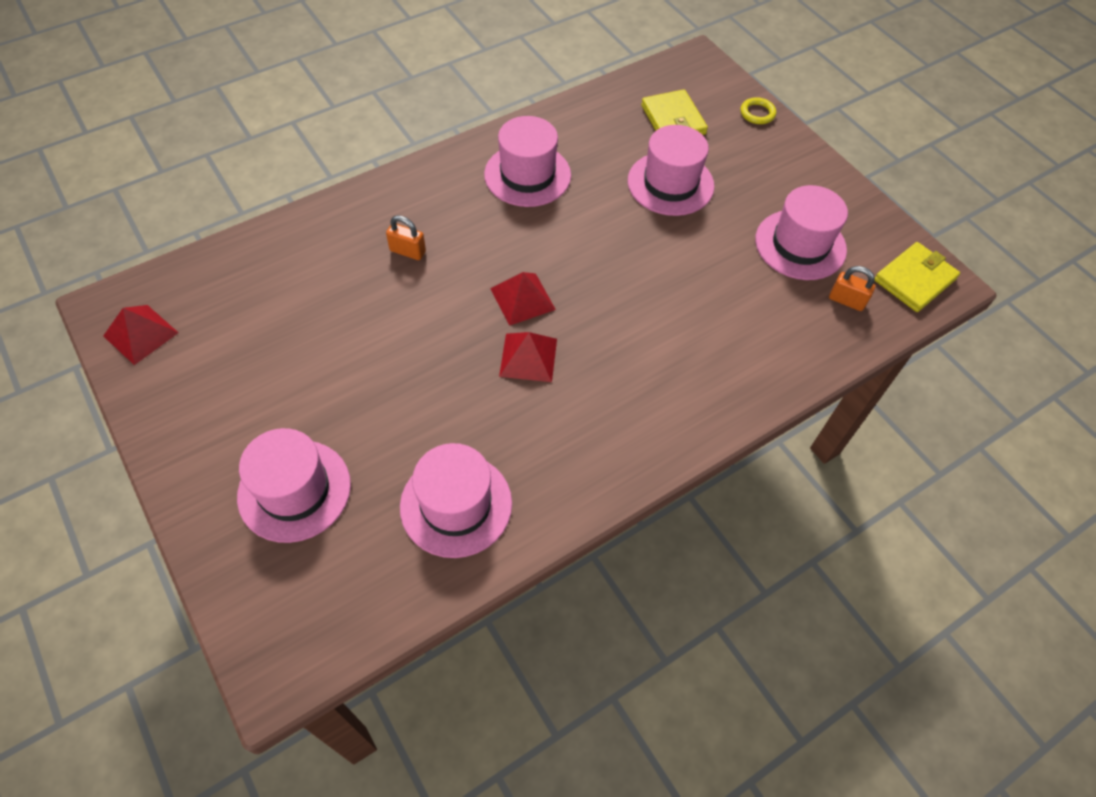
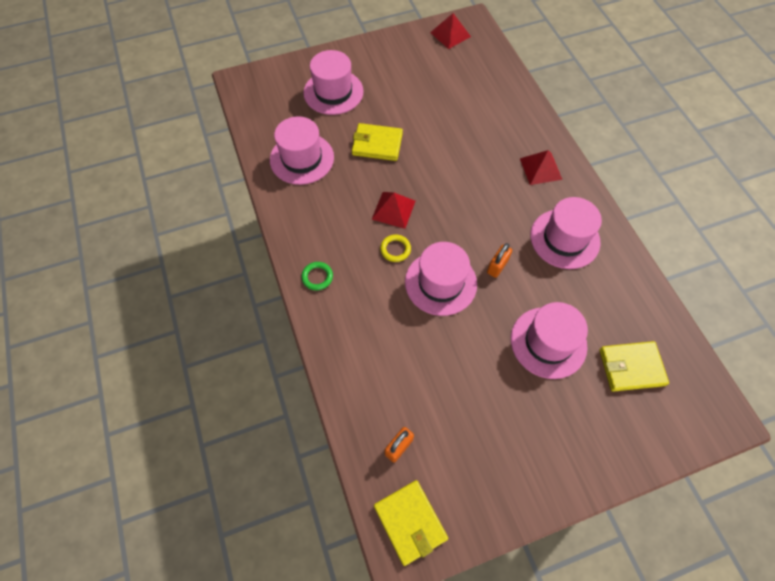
camera: 105 degrees right, 5 degrees up
orange padlock [386,215,426,260] -> orange padlock moved to [487,243,512,278]
red pyramid [490,272,556,326] -> red pyramid moved to [520,150,563,185]
yellow ring [740,97,776,124] -> yellow ring moved to [380,235,411,262]
pink hat [755,185,848,280] -> pink hat moved to [405,242,477,316]
none -> green ring [301,262,333,290]
none -> yellow wallet [352,123,403,161]

